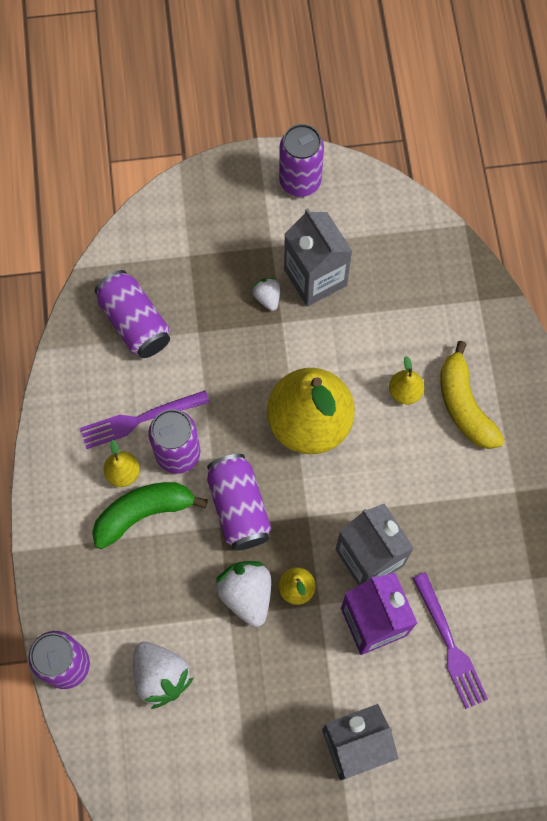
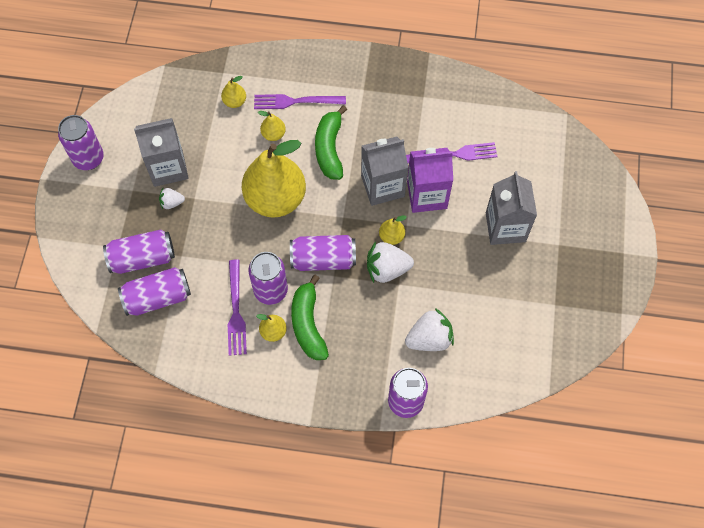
camera: 75 degrees left, 5 degrees down
yellow banana [440,341,505,449] -> purple fork [254,94,346,109]
none -> purple can [103,230,175,274]
none -> yellow pear [221,76,246,108]
none -> green banana [315,105,347,180]

